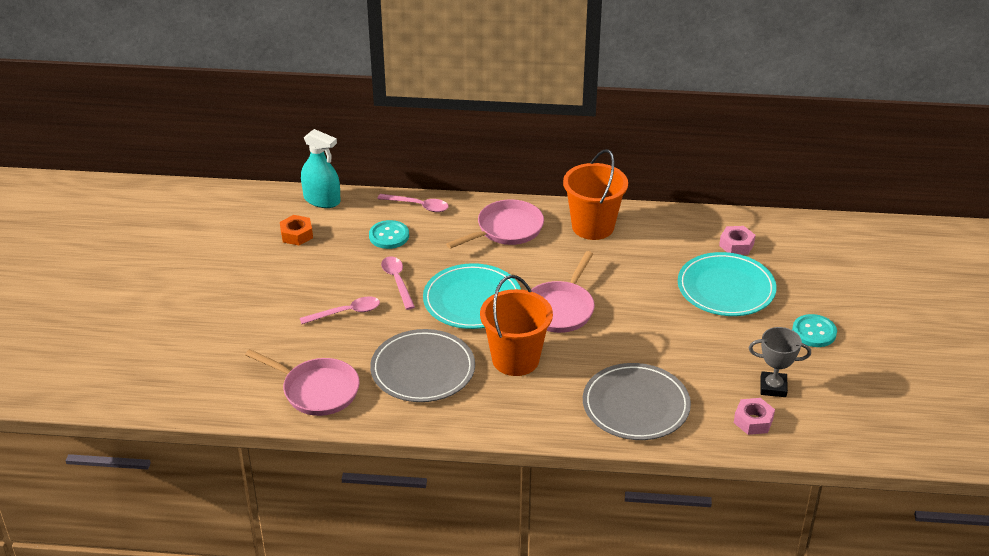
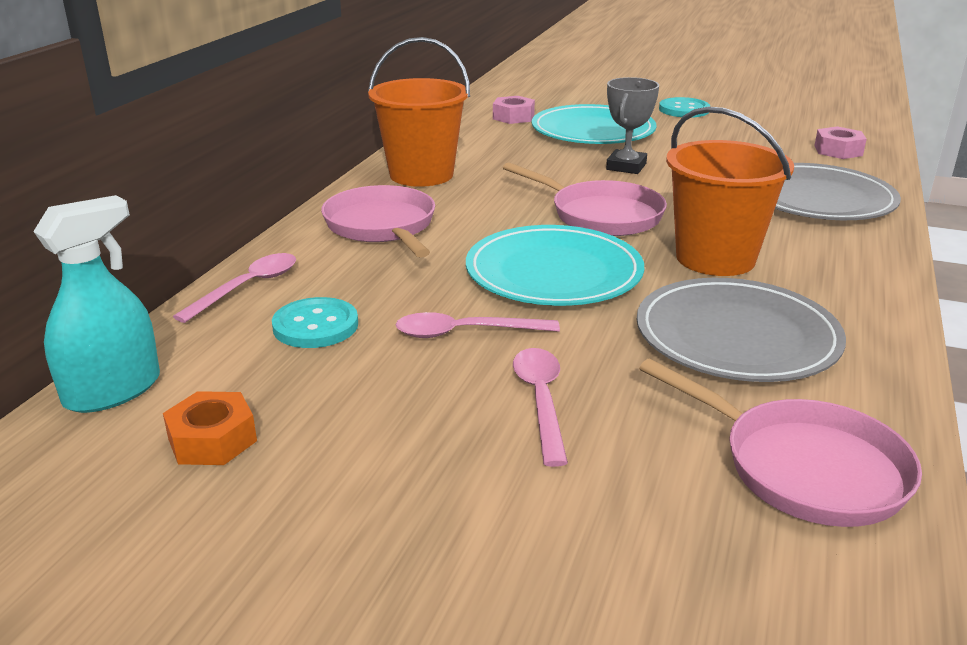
camera: 75 degrees left, 10 degrees down
pink pan [245,349,360,416] -> pink pan turned 90 degrees clockwise [639,359,922,527]
grey trophy [749,327,811,397] -> grey trophy moved to [606,77,659,174]

